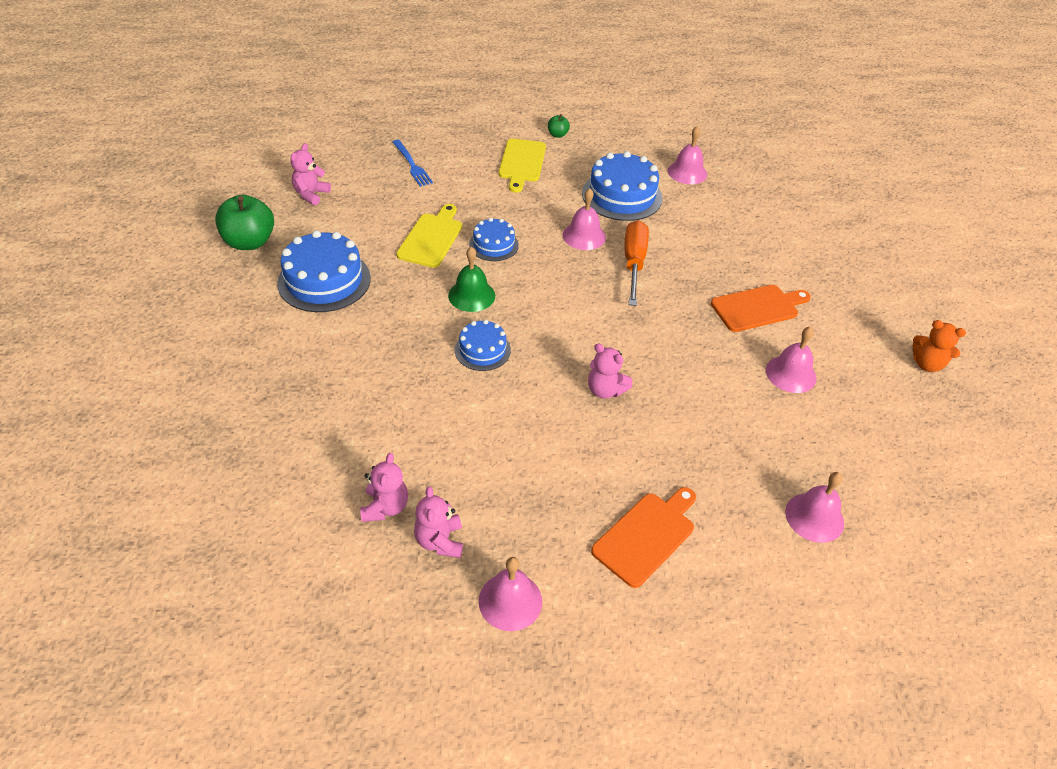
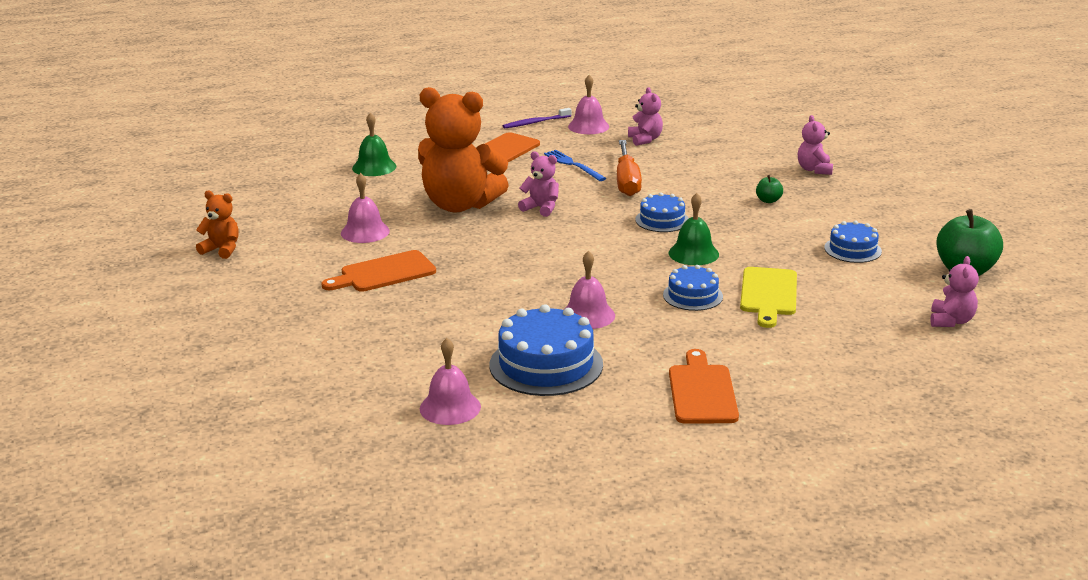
camera: 175 degrees right, 20 degrees down
blue cake [277,230,371,312] -> blue cake [824,221,882,263], size x0.57
pink teddy bear [360,453,408,522] -> pink teddy bear moved to [798,115,833,175]
blue fork [392,140,433,187] -> blue fork moved to [544,150,606,181]
yellow cutting board [499,139,546,193] -> orange cutting board [669,349,739,424]
green apple [548,114,570,138] -> green apple moved to [756,175,783,203]
orange screwdriver [625,220,649,306] -> orange screwdriver moved to [617,140,642,196]
pink bell [785,472,844,543] -> green bell [352,113,396,176]
none -> orange teddy bear [418,87,509,212]
none -> purple toothbrush [503,108,571,129]

